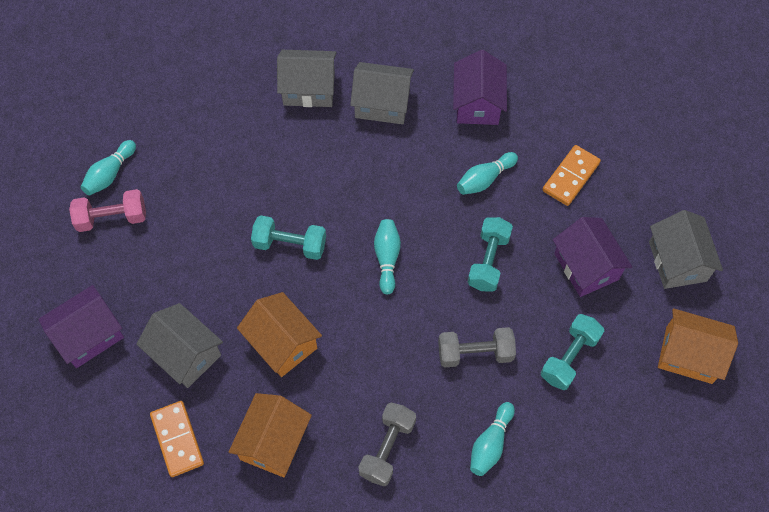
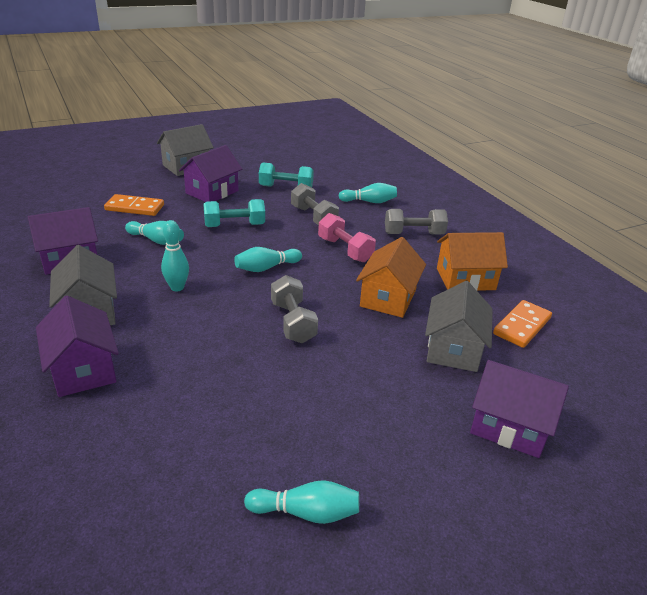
camera: 120 degrees left, 30 degrees down
pink dumbbell [69,189,146,232] -> pink dumbbell moved to [318,213,376,262]
turquoise dumbbell [251,215,326,260] -> grey dumbbell [271,275,318,343]
grey house [277,50,337,107] -> purple house [36,295,119,397]
orange house [658,308,738,384] -> none
none -> turquoise bowling pin [161,220,189,291]

